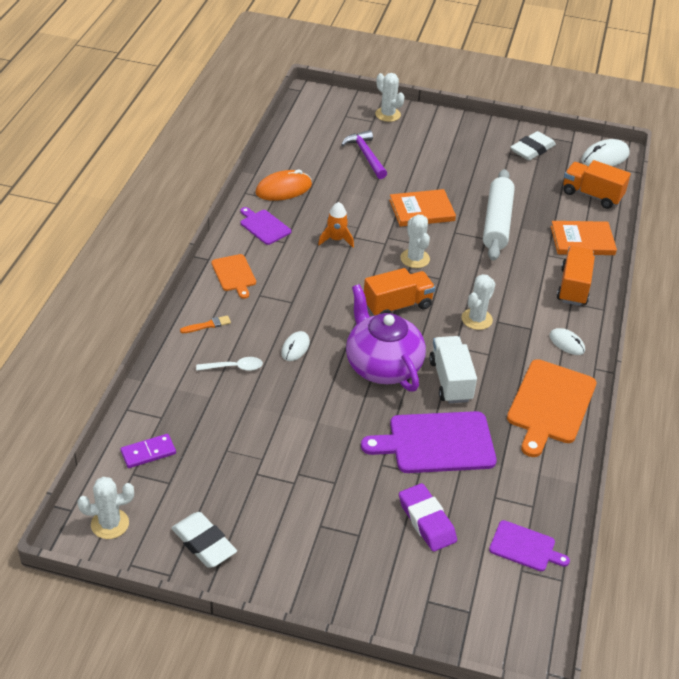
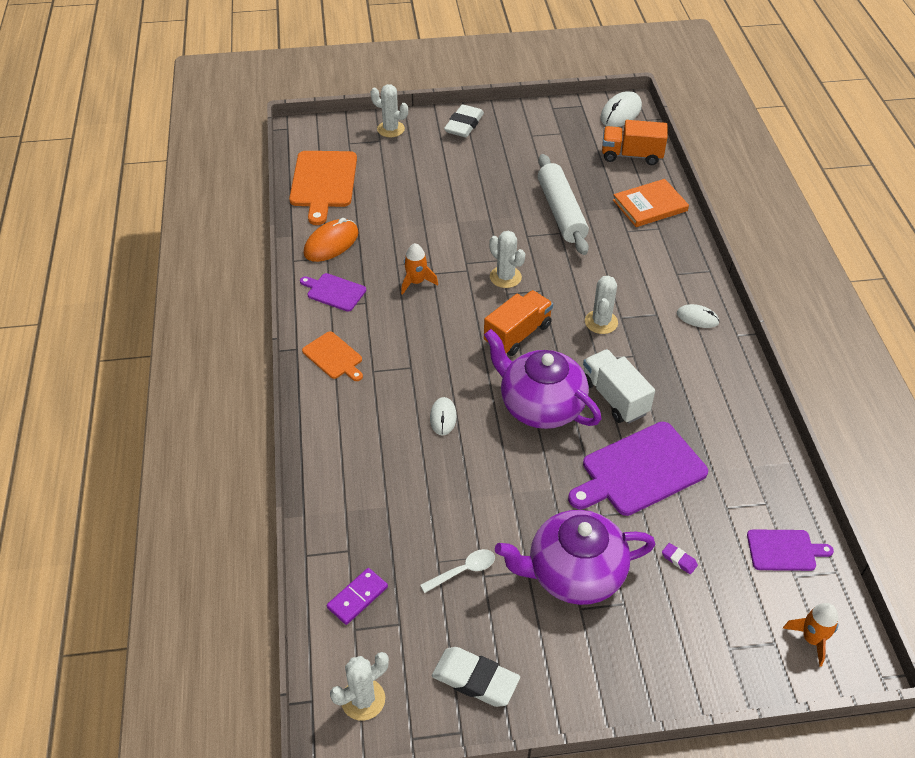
camera: 20 degrees left, 5 degrees up
orange brush [180,315,231,333] -> none
white spoon [196,357,263,371] -> white spoon moved to [420,549,495,593]
purple hammer [341,130,387,179] -> none
orange book [389,189,456,227] -> none
purple eraser [399,483,457,552] -> purple eraser [662,543,698,574], size x0.46
orange cutting board [507,359,596,457] -> orange cutting board moved to [289,151,357,225]
white eraser [510,131,556,160] -> white eraser moved to [444,104,484,137]
orange truck [557,246,595,306] -> none
none -> purple teapot [495,510,655,605]
none -> orange rocket [783,603,838,667]

